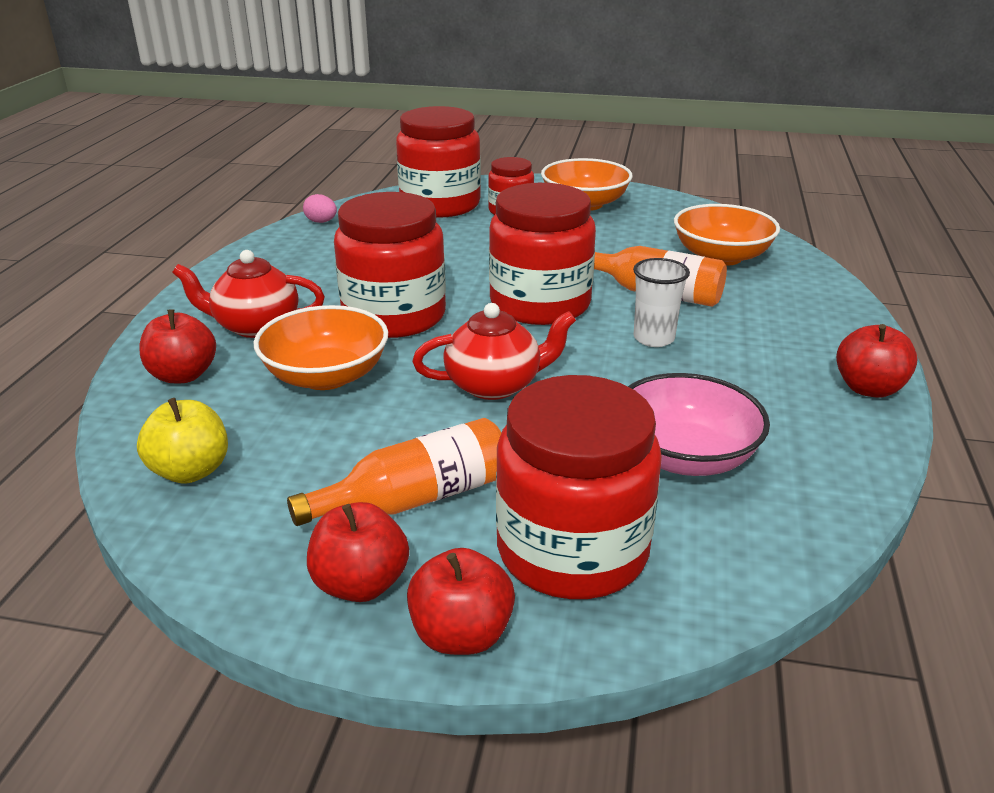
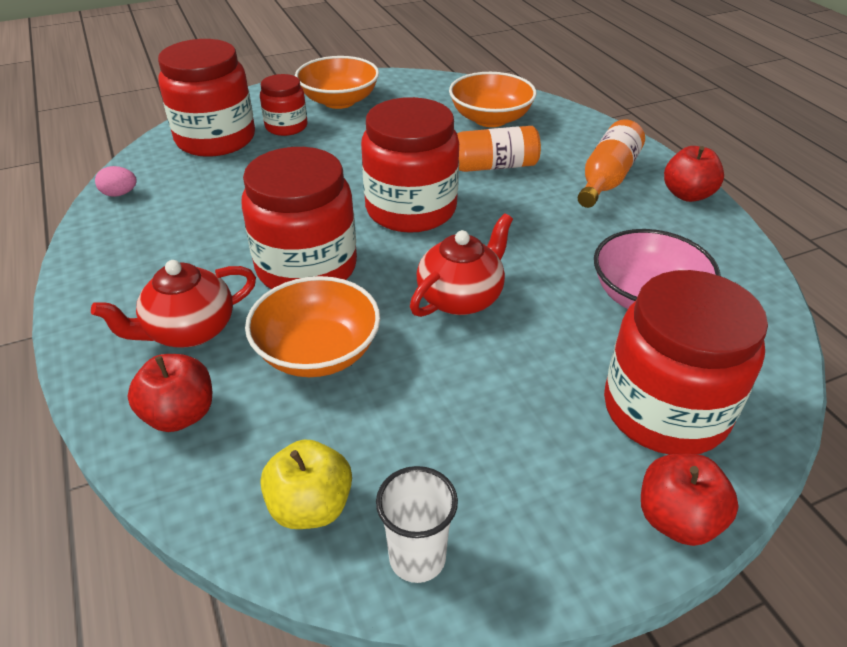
camera: 35 degrees left, 10 degrees up
orange bottle [287,418,501,526] -> orange bottle moved to [578,120,645,208]
red apple [307,502,409,602] -> none
white cup [633,258,690,347] -> white cup moved to [376,466,458,583]

